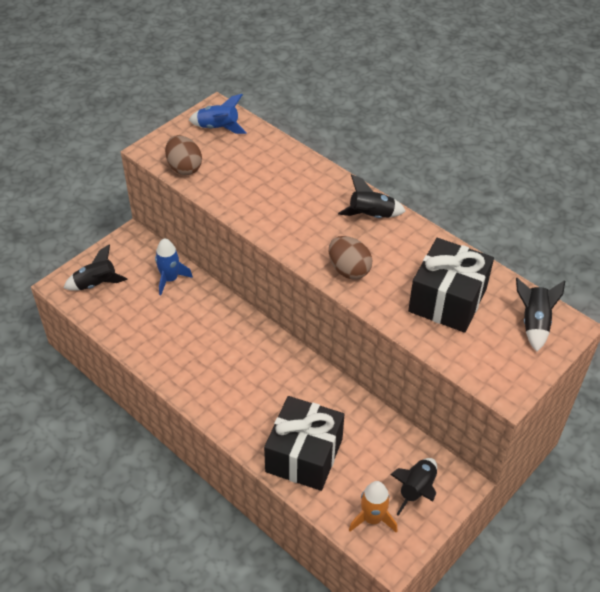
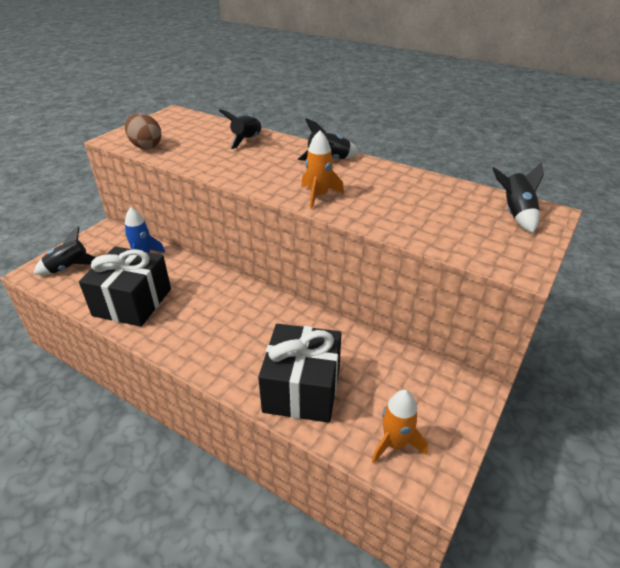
camera: 10 degrees left, 10 degrees down
blue rocket [189,94,247,134] -> none
brown egg [329,236,372,279] -> orange rocket [301,130,344,209]
black rocket [390,458,437,516] -> black rocket moved to [219,109,262,149]
black gift [408,238,494,333] -> black gift moved to [79,246,171,327]

